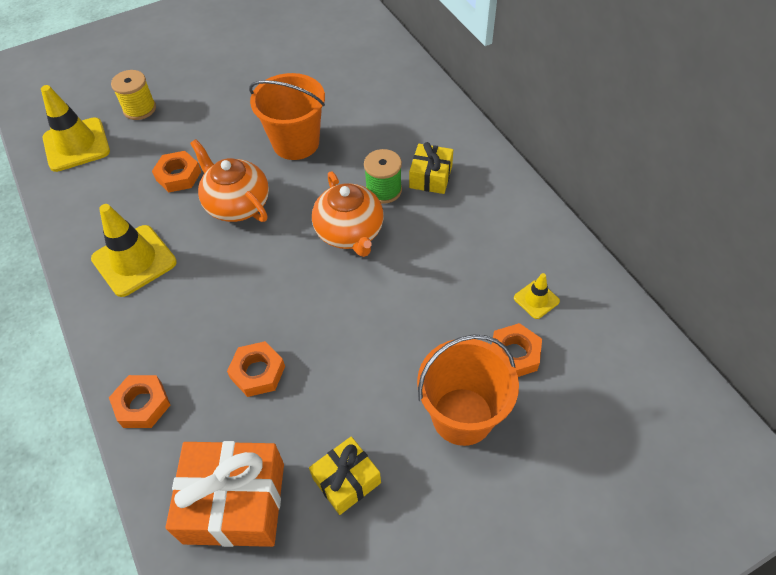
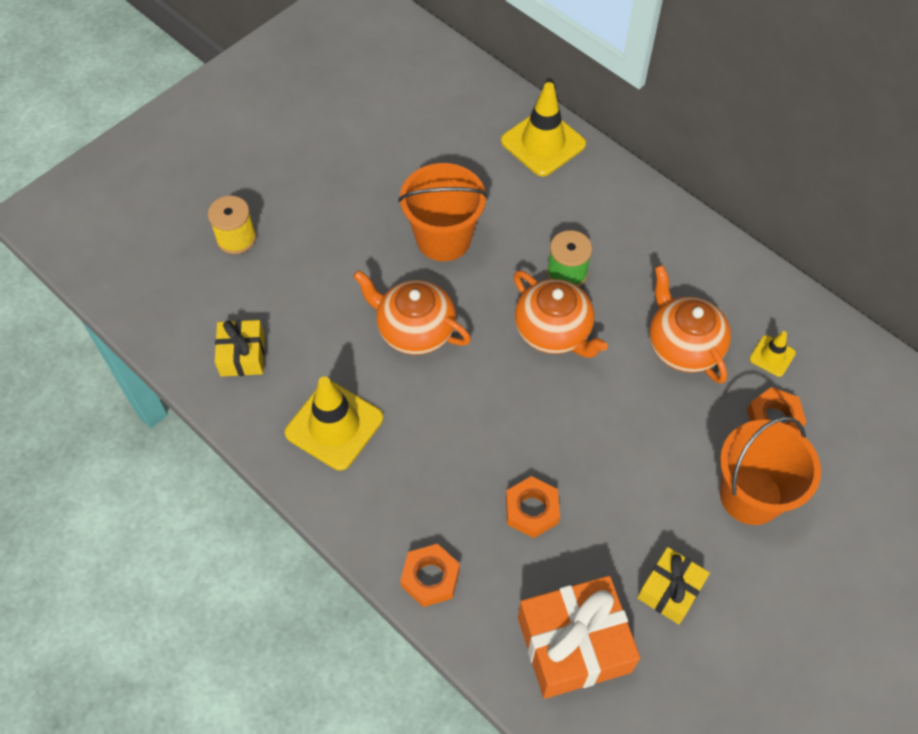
camera: 20 degrees left, 5 degrees up
yellow traffic cone [41,85,110,172] -> yellow traffic cone moved to [501,82,586,177]
orange nut [152,151,201,192] -> none
yellow gift [409,142,453,194] -> yellow gift moved to [215,320,265,377]
none -> orange teapot [649,265,731,384]

